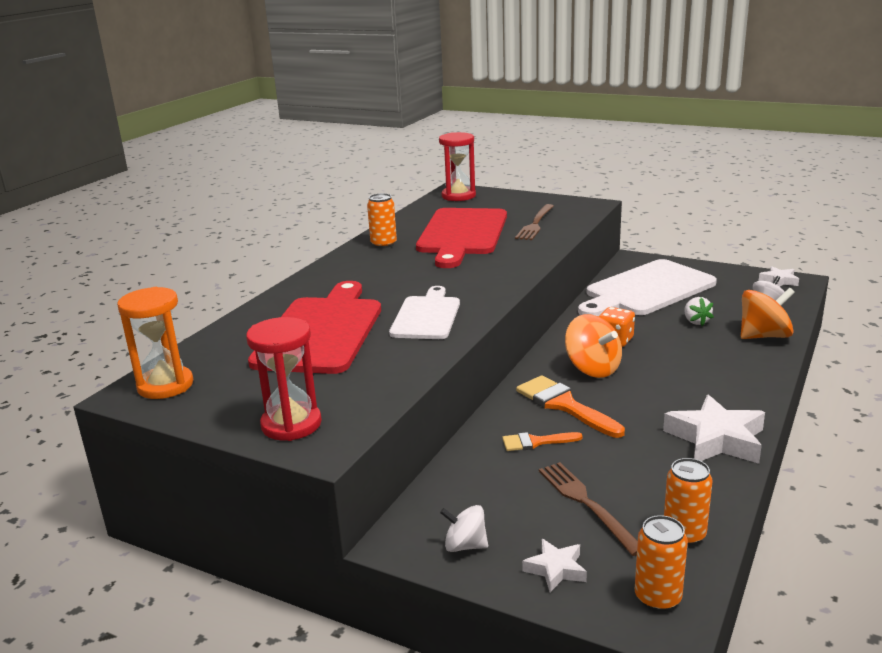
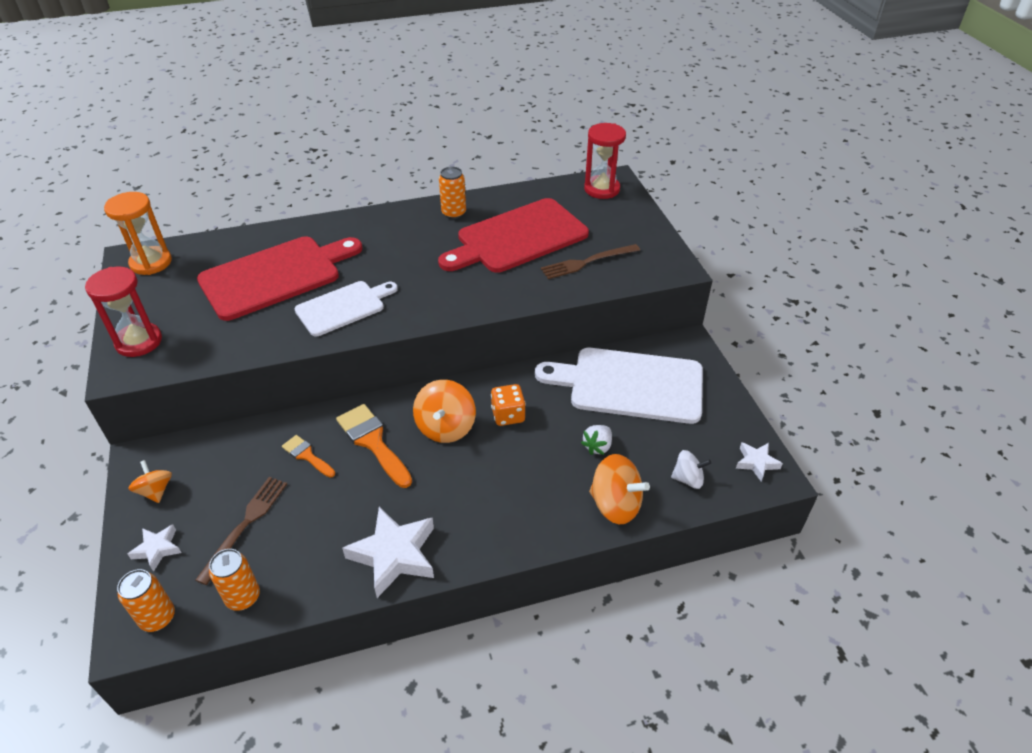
camera: 45 degrees right, 20 degrees up
white spinning top [440,505,488,552] -> orange spinning top [128,460,172,503]
orange brush [516,375,625,438] -> orange brush turned 45 degrees counterclockwise [336,404,412,488]

